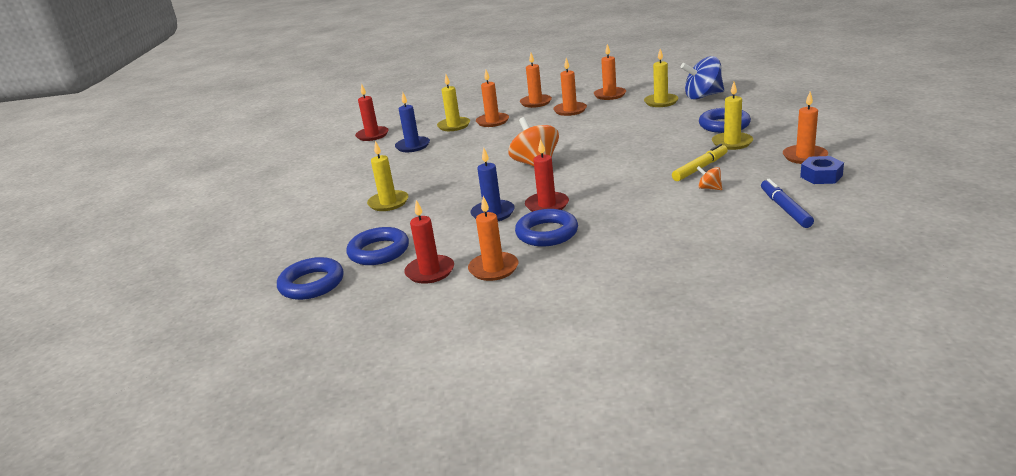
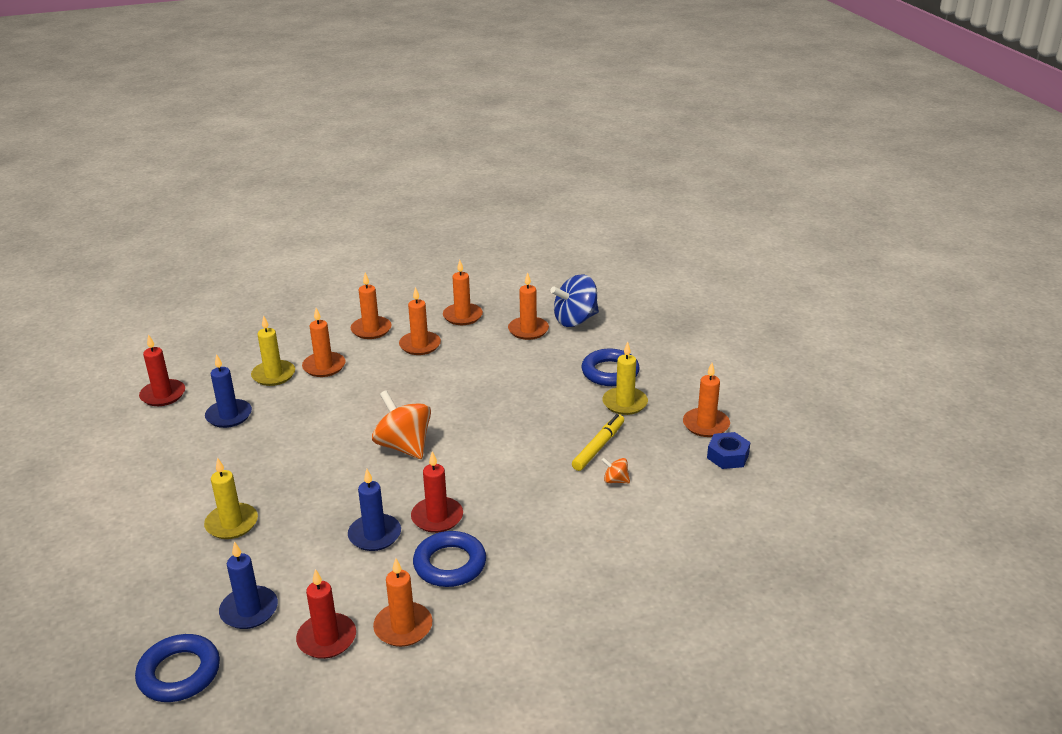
camera: 20 degrees left, 5 degrees up
blue ring [346,227,409,265] -> blue candle [219,541,278,629]
yellow candle [644,49,678,107] -> orange candle [508,272,549,340]
blue marker [761,179,814,228] -> none

